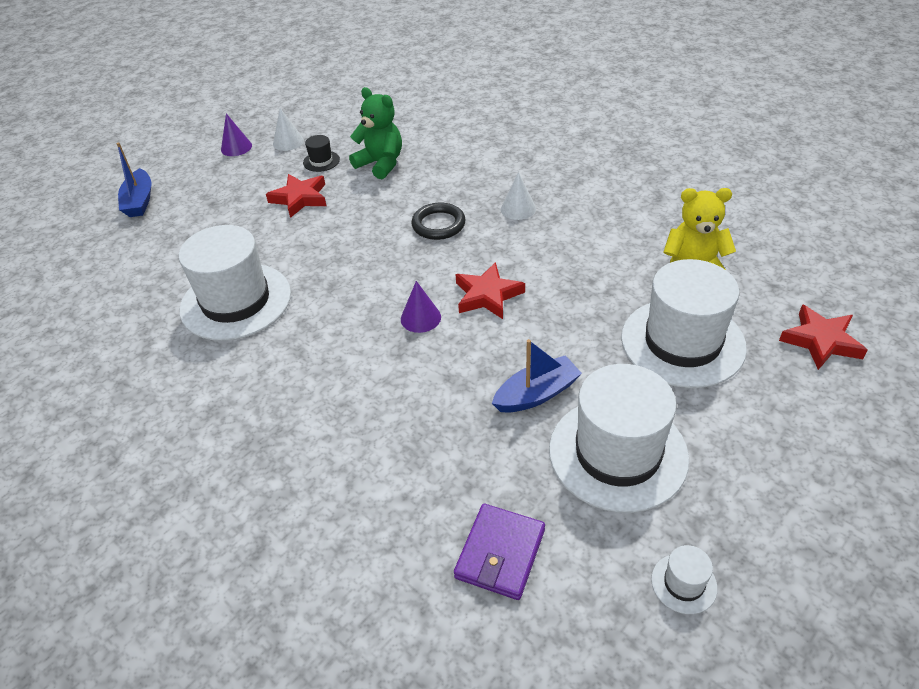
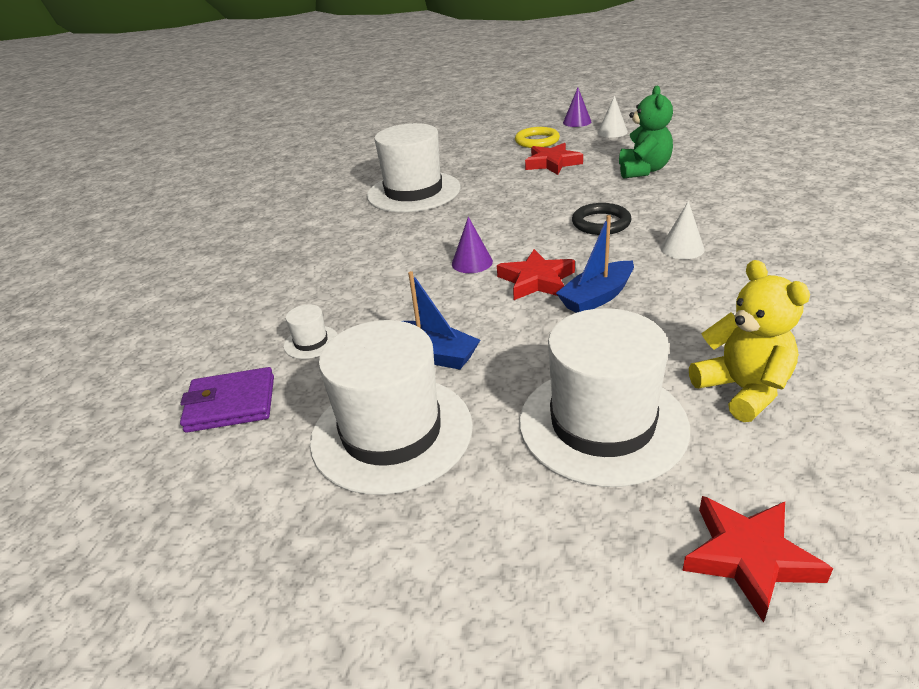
camera: 60 degrees right, 10 degrees down
blue boat [116,142,151,217] -> blue boat moved to [556,215,634,313]
black hat [303,135,340,172] -> none
white hat [651,545,718,614] -> white hat moved to [284,304,338,359]
none -> yellow ring [515,127,560,148]

